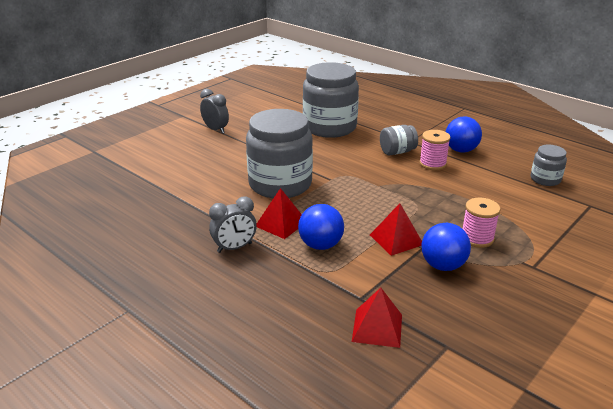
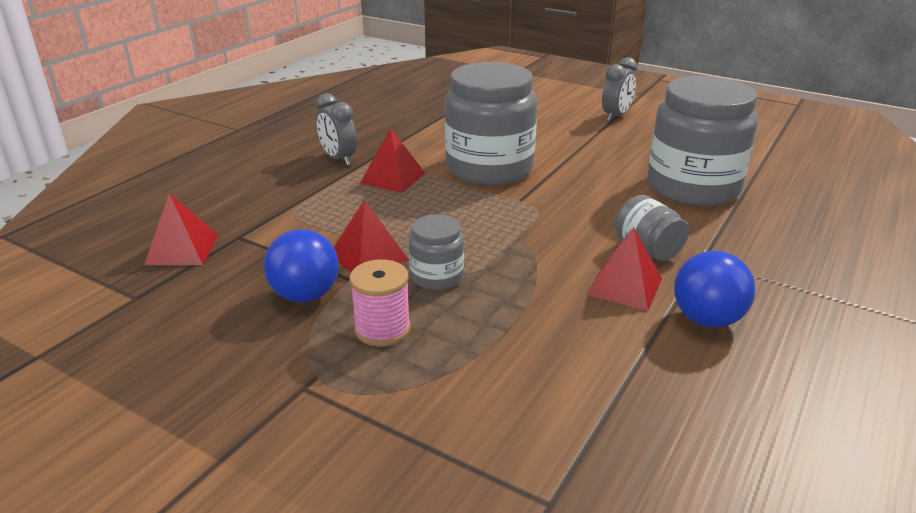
camera: 80 degrees right, 0 degrees up
blue ball [298,204,344,250] -> none
pink spool [419,130,451,170] -> red pyramid [586,227,662,311]
grey jar [531,145,567,186] -> grey jar moved to [409,214,464,290]

